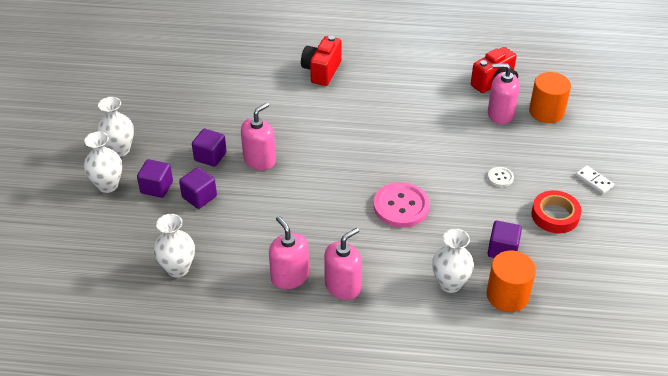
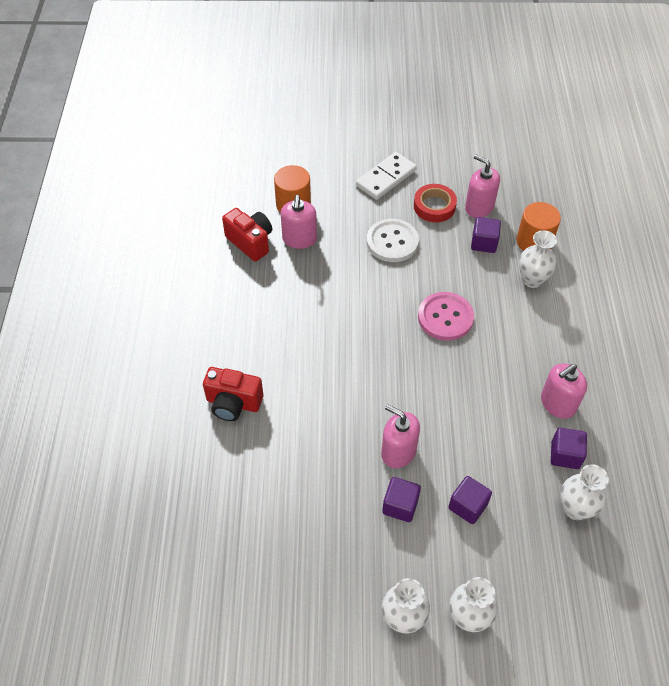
camera: 95 degrees left, 10 degrees up
purple cube [137,159,173,198] -> purple cube moved to [551,428,587,469]
pink soap dispenser [324,228,362,300] -> pink soap dispenser moved to [465,155,500,218]
white button [488,167,514,187] -> white button [367,219,419,262], size x2.10
white domino [576,165,614,194] -> white domino [356,152,417,200], size x1.87

